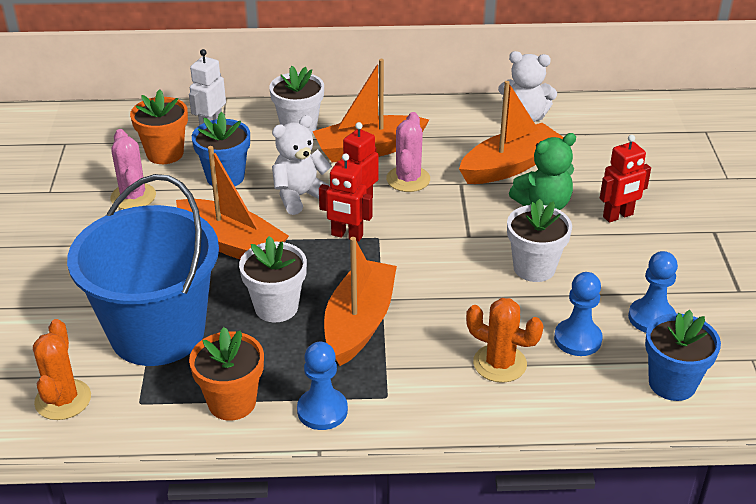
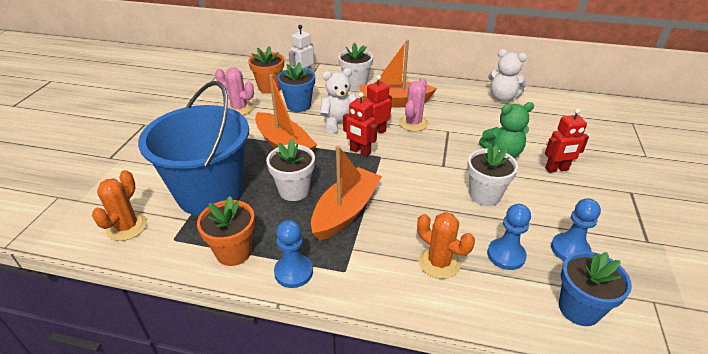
camera: 15 degrees right, 0 degrees up
pink cactus [110,129,156,209] -> pink cactus turned 60 degrees counterclockwise [215,67,254,115]
orange boat [459,81,564,184] -> none

